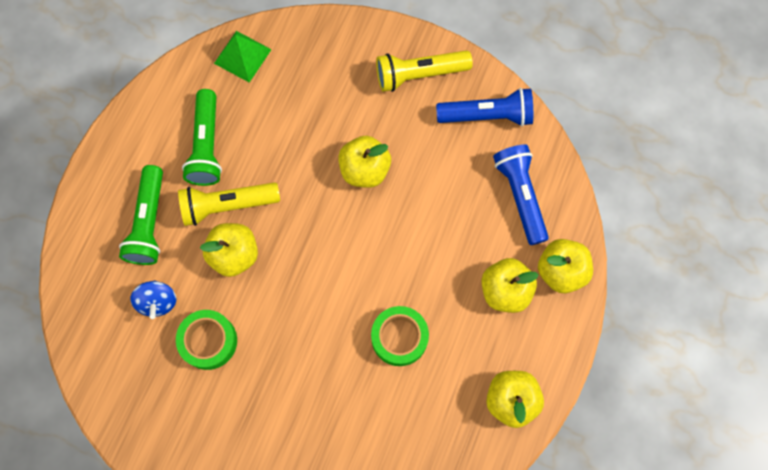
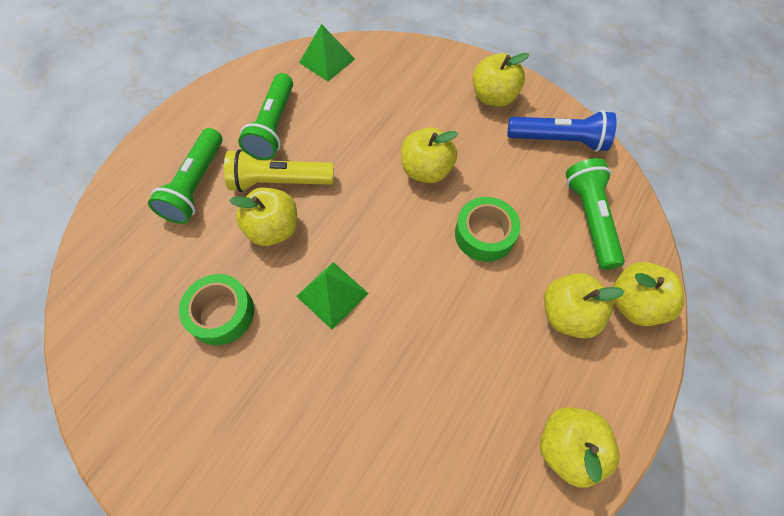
camera: 10 degrees right, 10 degrees down
blue spinning top [130,280,176,319] -> none
green tape [371,306,429,366] -> green tape moved to [455,197,520,262]
yellow flashlight [376,50,473,92] -> yellow apple [473,53,529,107]
blue flashlight [493,144,549,245] -> green flashlight [566,158,625,270]
none -> green pyramid [296,262,369,330]

